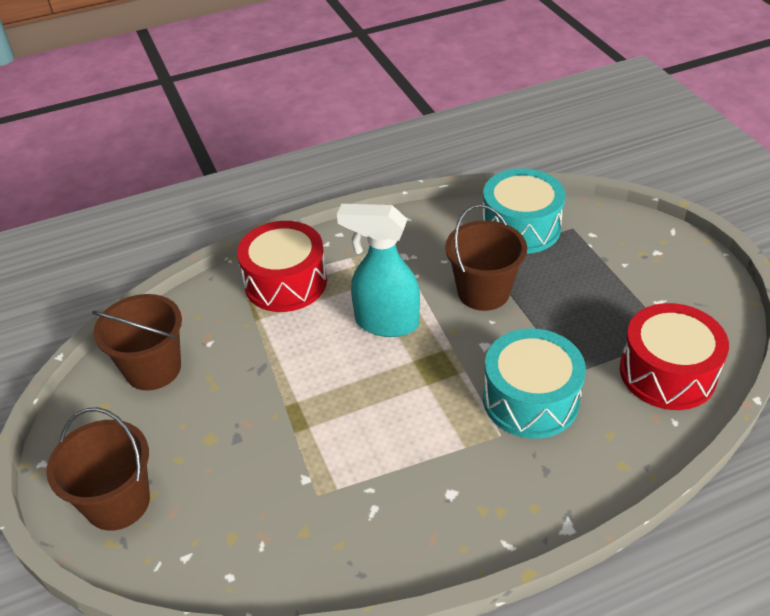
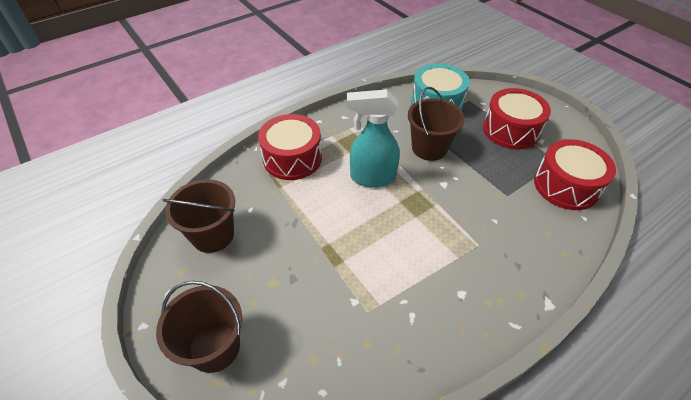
camera: 15 degrees left, 5 degrees up
turquoise drum [483,329,586,439] -> none
none -> red drum [483,88,551,149]

